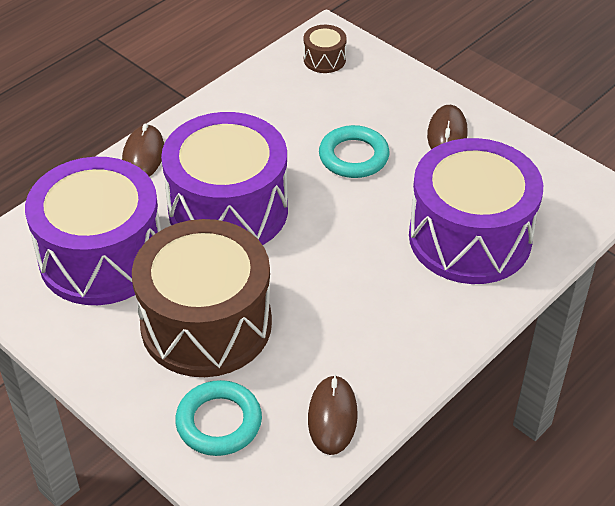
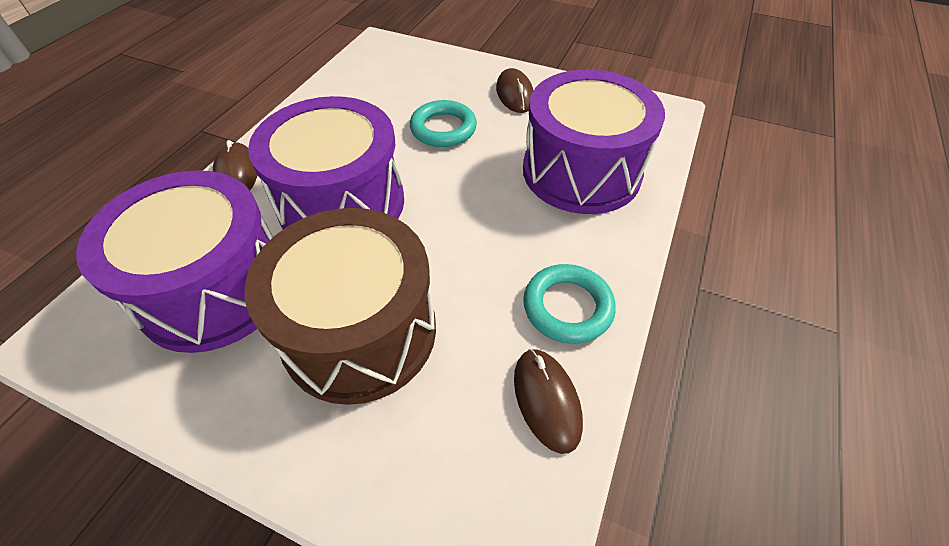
camera: 20 degrees left, 5 degrees up
turquoise ring [175,380,262,456] -> turquoise ring moved to [523,264,616,344]
brown drum [304,25,347,73] -> none

